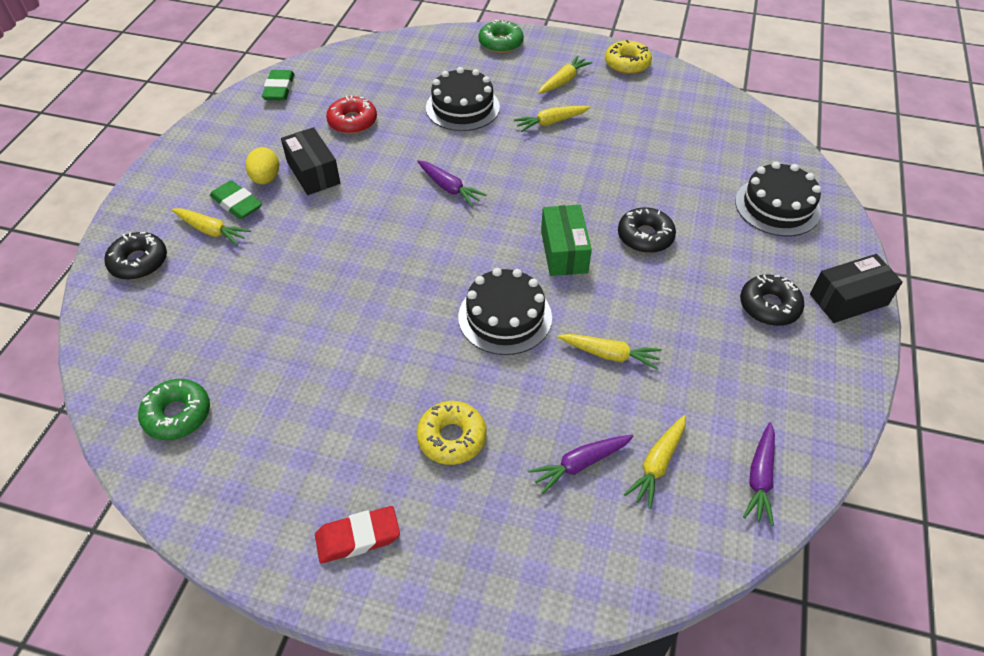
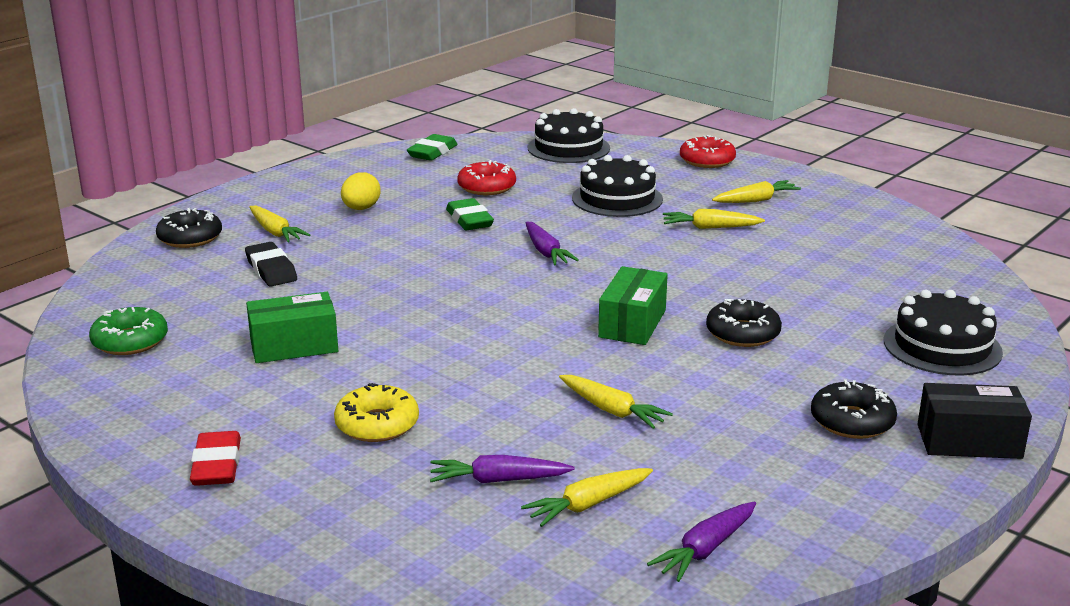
camera: 25 degrees right, 25 degrees down
green eraser [210,180,262,220] -> green eraser moved to [446,198,494,230]
black box [281,127,340,195] -> none
red eraser [315,506,400,563] -> red eraser turned 75 degrees clockwise [190,431,241,486]
black cake [458,268,552,355] -> black cake moved to [528,108,610,163]
green donut [479,20,524,53] -> red donut [680,135,736,168]
yellow donut [605,40,652,74] -> none
none -> black eraser [245,242,297,286]
none -> green box [246,292,338,363]

